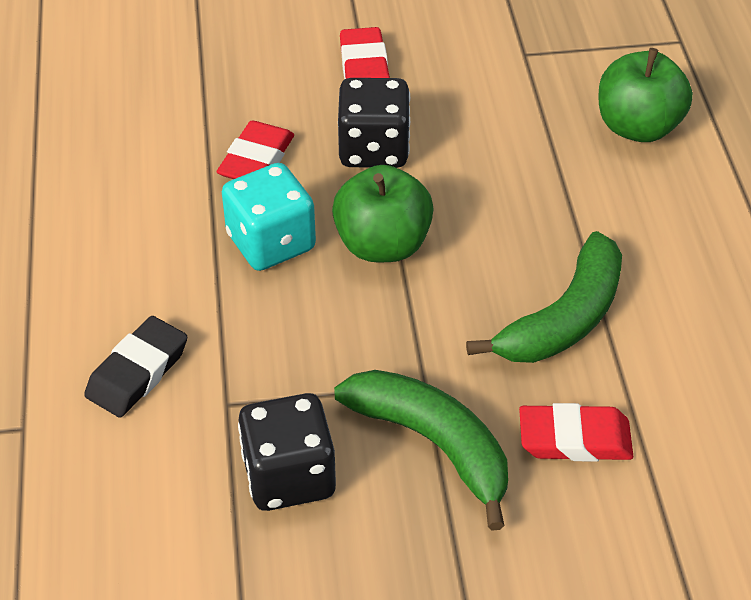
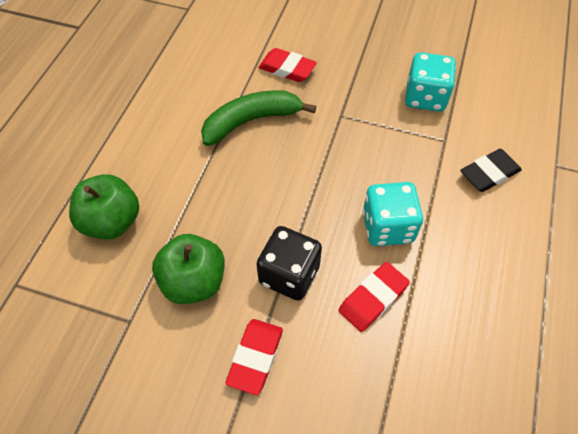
camera: 155 degrees left, 10 degrees up
black dice [238,393,336,511] -> turquoise dice [405,52,456,112]
green apple [332,165,434,262] -> green apple moved to [152,234,225,304]
green banana [334,370,508,530] -> none

